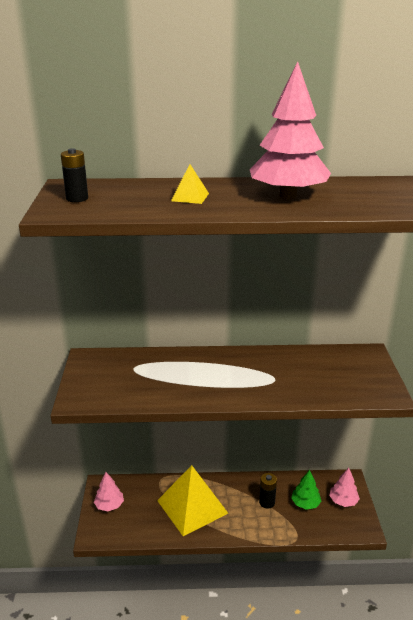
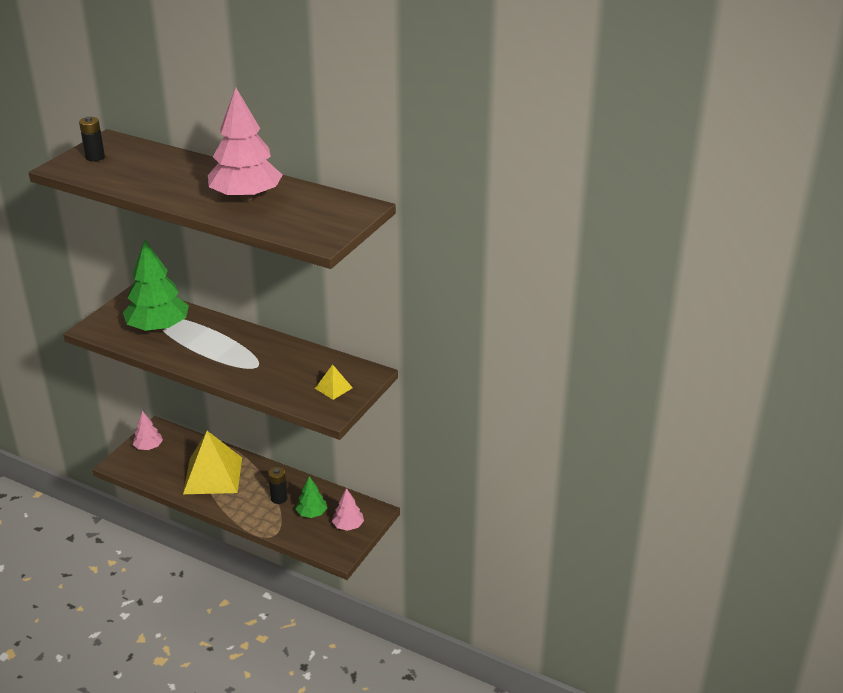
camera: 30 degrees right, 5 degrees up
yellow pyramid [171,164,209,204] -> yellow pyramid moved to [315,364,353,400]
none -> green tree [123,240,189,332]

